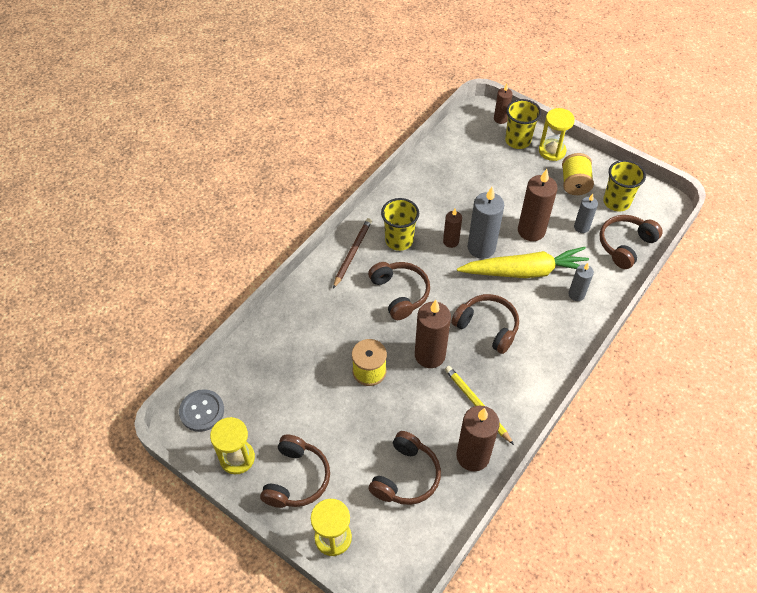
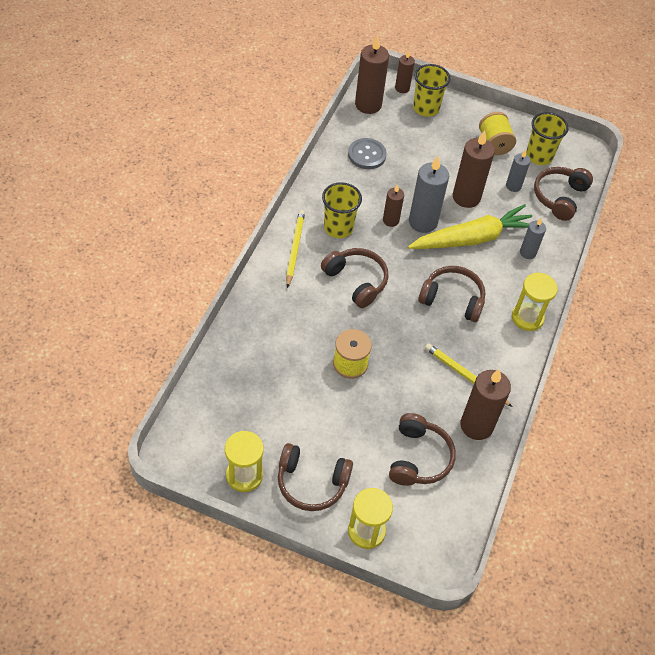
camera: 20 degrees left, 0 degrees up
grey button [179,389,224,432] -> grey button moved to [348,138,387,169]
brown headphones [260,435,330,508] -> brown headphones turned 105 degrees clockwise [278,443,353,511]
brown pencil [333,218,372,289] -> yellow pencil [286,210,305,288]
brown candle [415,300,451,368] -> brown candle moved to [355,35,389,114]
yellow hourglass [539,108,575,161] -> yellow hourglass moved to [512,273,558,331]

